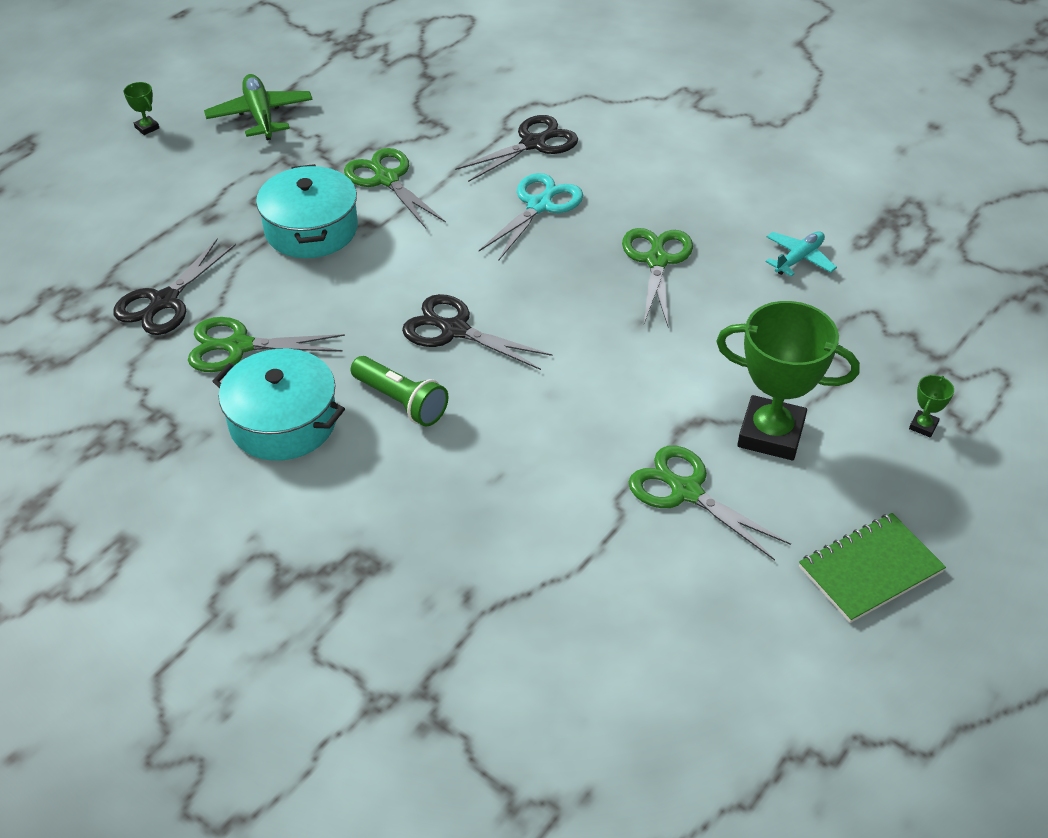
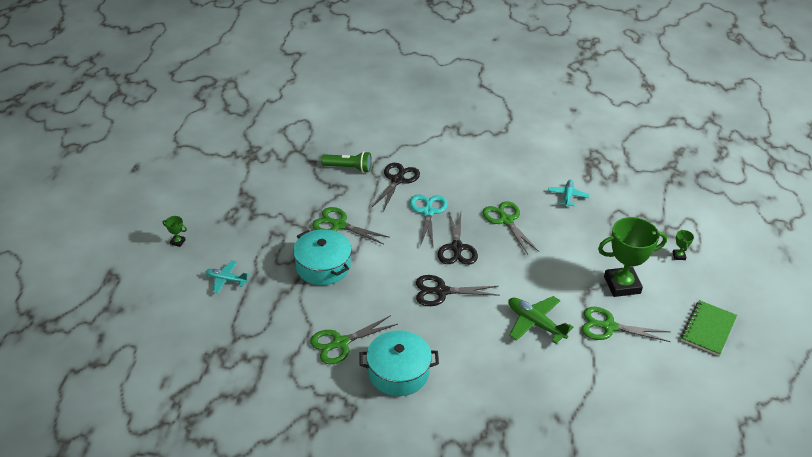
camera: 30 degrees left, 5 degrees down
black scissors [113,238,236,335] -> black scissors moved to [437,212,478,265]
green plane [204,74,313,140] -> green plane moved to [508,296,573,344]
green flashlight [351,356,448,427] -> green flashlight moved to [321,151,372,173]
none -> turquoise plane [205,260,250,293]

